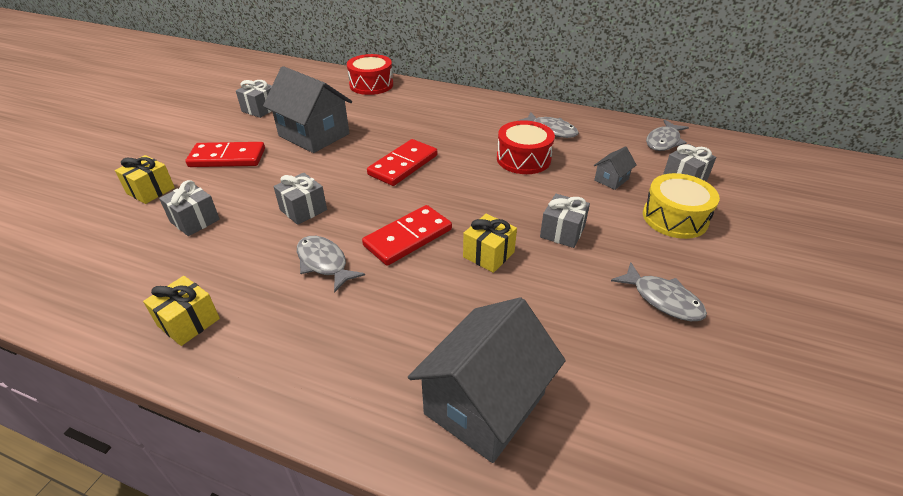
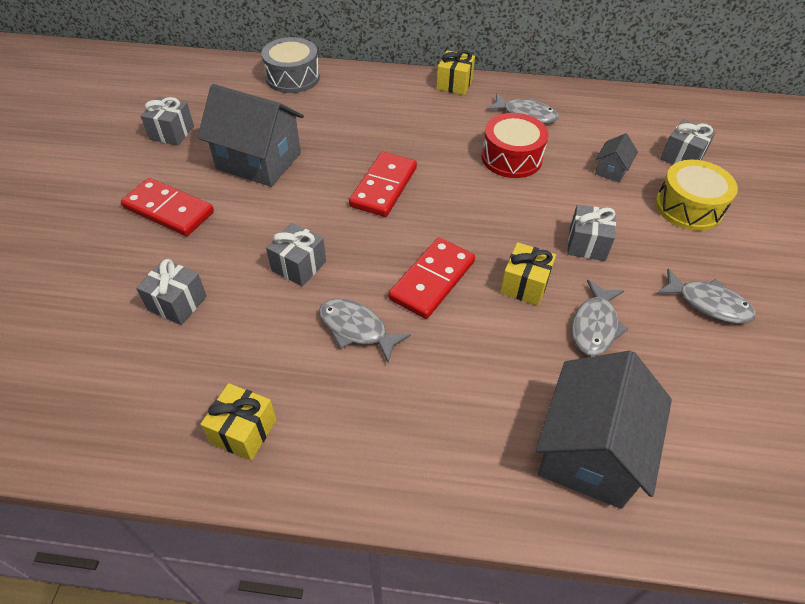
camera: 15 degrees left, 10 degrees up
yellow gift [115,155,175,204] -> yellow gift moved to [436,50,475,95]
red domino [186,142,265,167] -> red domino turned 45 degrees clockwise [121,178,214,236]
red drum [347,54,393,95] -> grey drum [261,37,320,93]
grey fish [646,120,689,151] -> grey fish moved to [572,280,629,356]

